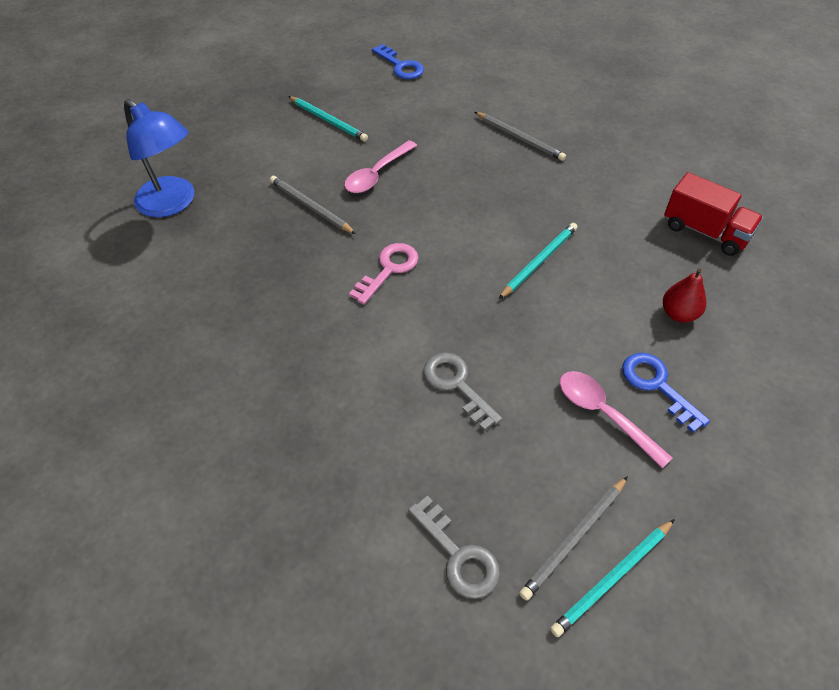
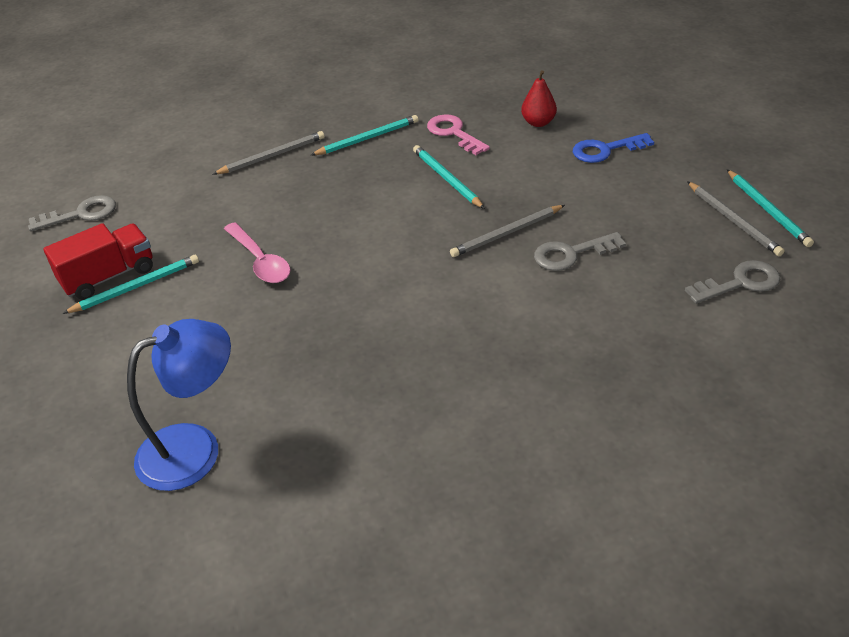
camera: 70 degrees left, 10 degrees down
grey pencil [270,176,356,234] -> grey pencil moved to [450,205,565,257]
pink key [349,243,419,305] -> pink key moved to [427,114,490,155]
blue key [372,44,424,79] -> grey key [28,195,116,232]
pink spoon [560,371,673,469] -> none
red truck [664,172,763,256] -> red truck moved to [43,223,153,300]
none -> turquoise pencil [311,115,419,155]

